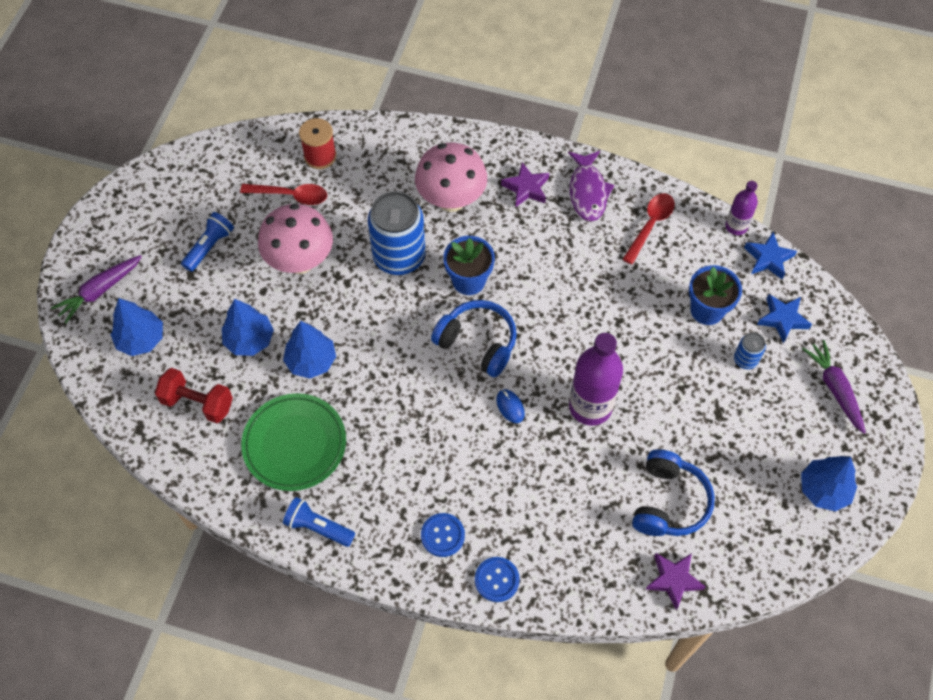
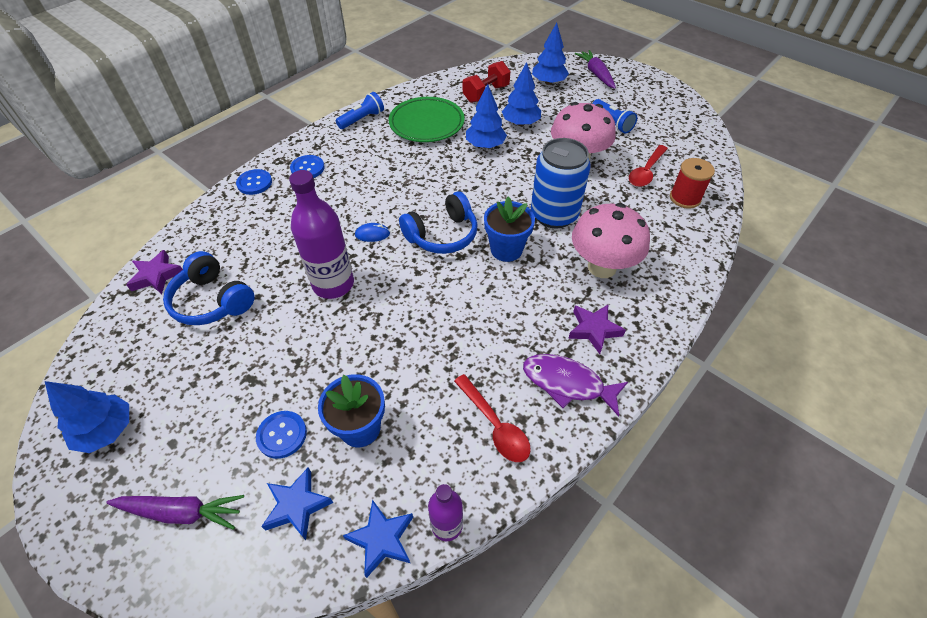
camera: 115 degrees right, 10 degrees down
blue can [734,332,766,369] -> blue button [256,411,307,459]

